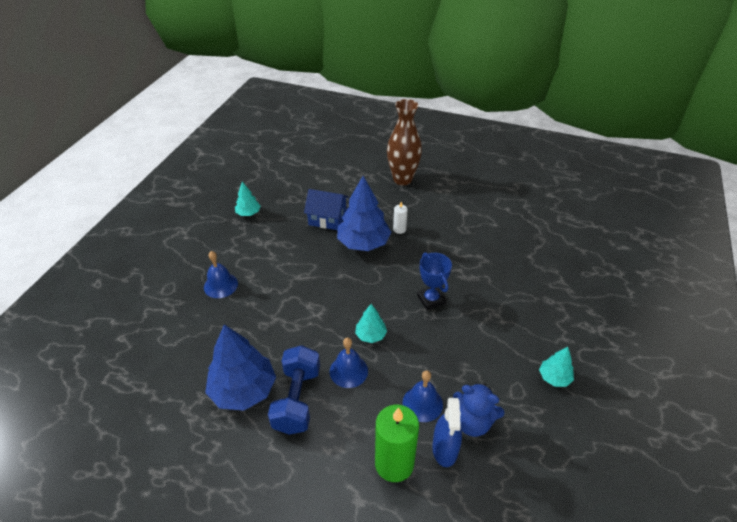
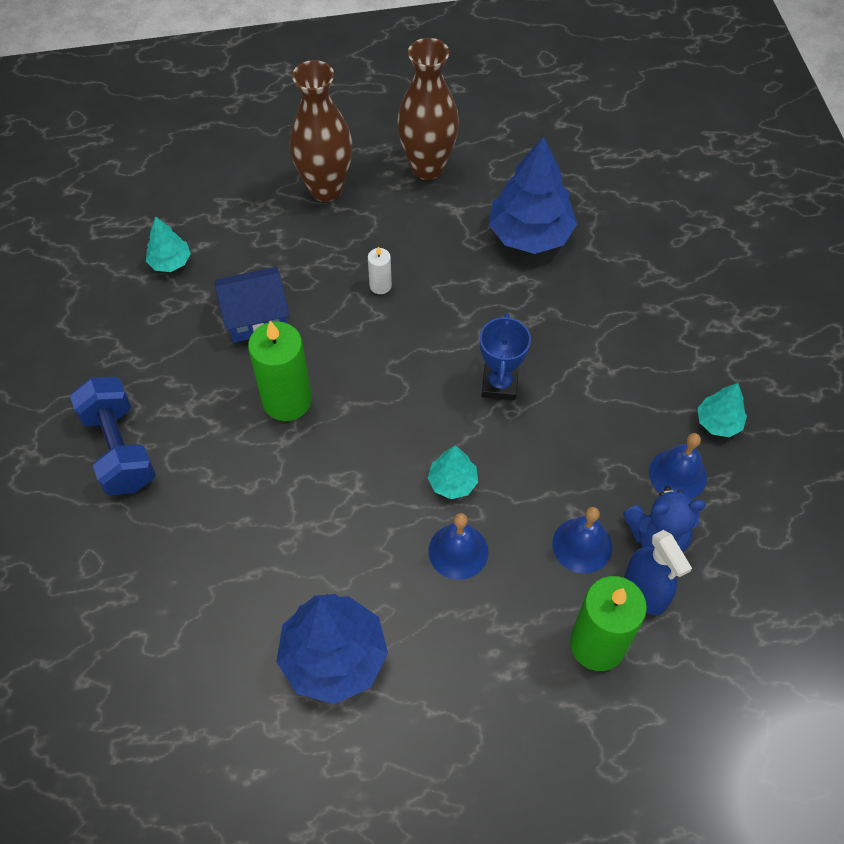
camera: 30 degrees left, 15 degrees up
blue bell [204,251,238,298] -> blue bell moved to [649,433,707,499]
turquoise tree [235,182,261,216] -> turquoise tree moved to [146,216,191,272]
blue dumbbell [268,345,320,435] -> blue dumbbell moved to [70,377,156,496]
blue tree [337,176,391,251] -> blue tree moved to [488,136,577,254]
blue trophy [417,252,452,310] -> blue trophy turned 60 degrees clockwise [480,313,531,400]
none -> green candle [248,321,312,421]
none -> brown vase [397,38,459,180]

